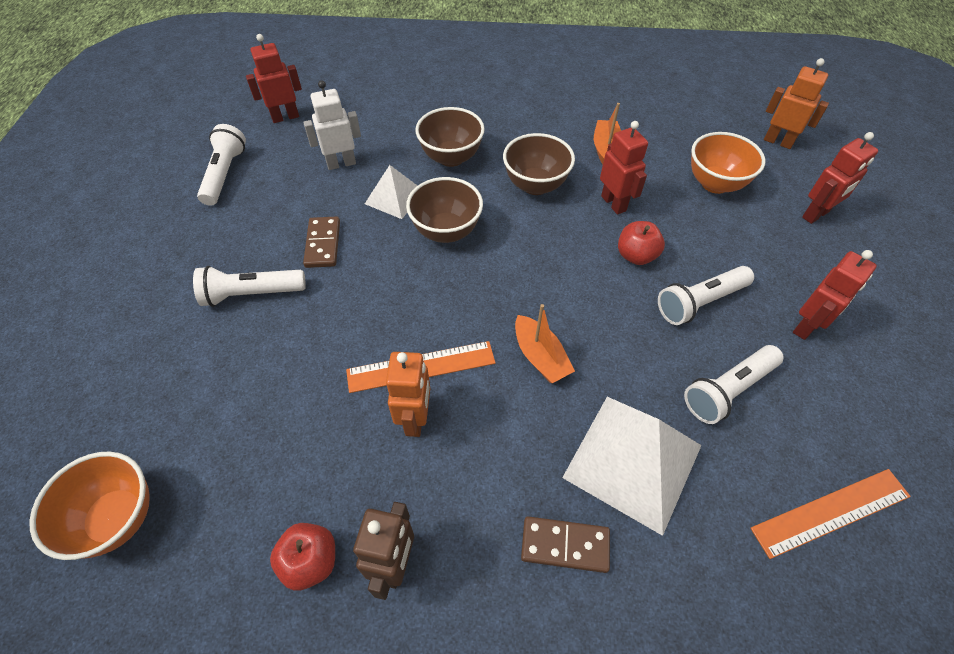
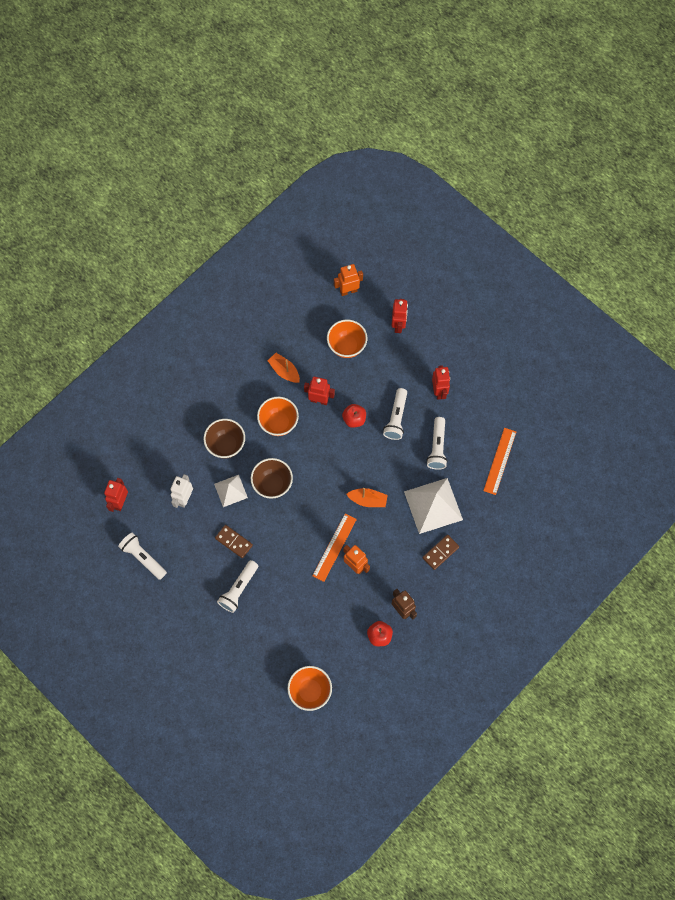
camera: 50 degrees left, 15 degrees up
brown bowl [503,133,575,195] -> orange bowl [257,397,299,436]

